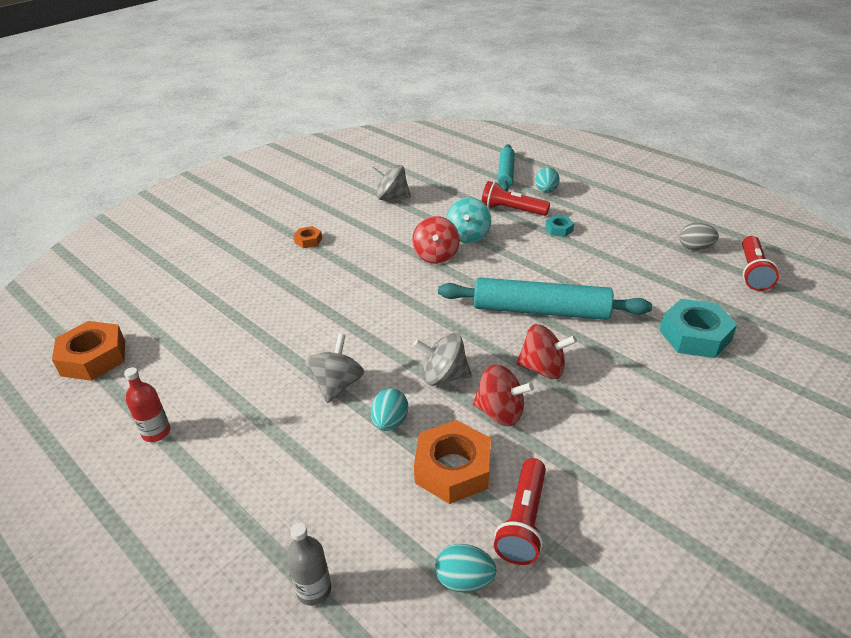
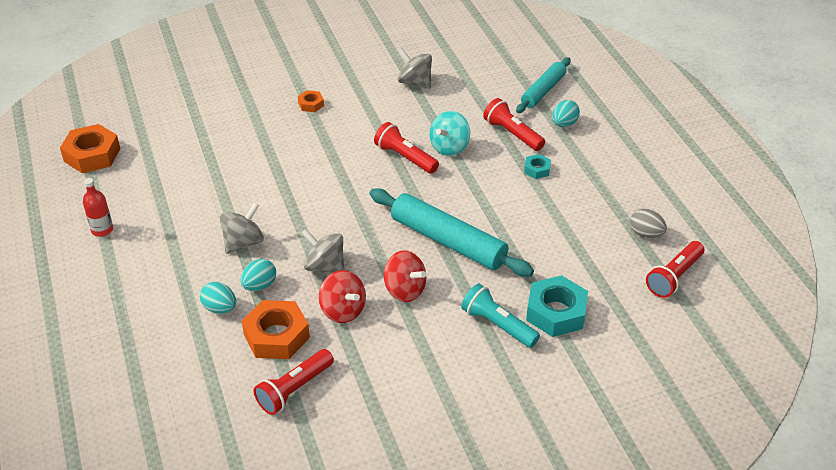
camera: 25 degrees right, 5 degrees up
grey bottle [286,523,331,606] -> none
red spinning top [412,216,460,264] -> red flashlight [374,122,439,174]
turquoise egg [435,544,497,593] -> turquoise egg moved to [200,282,236,314]
none -> turquoise flashlight [461,283,540,348]

